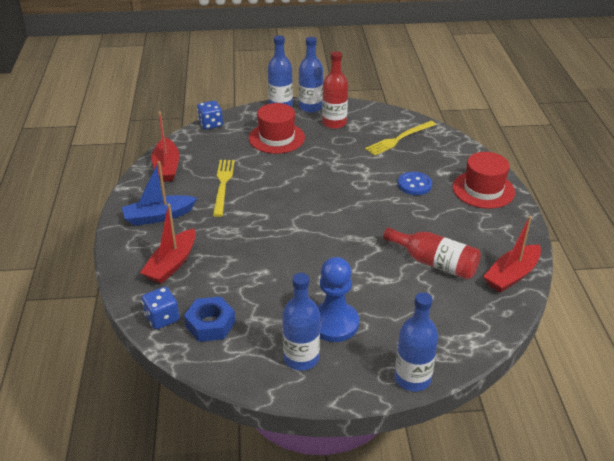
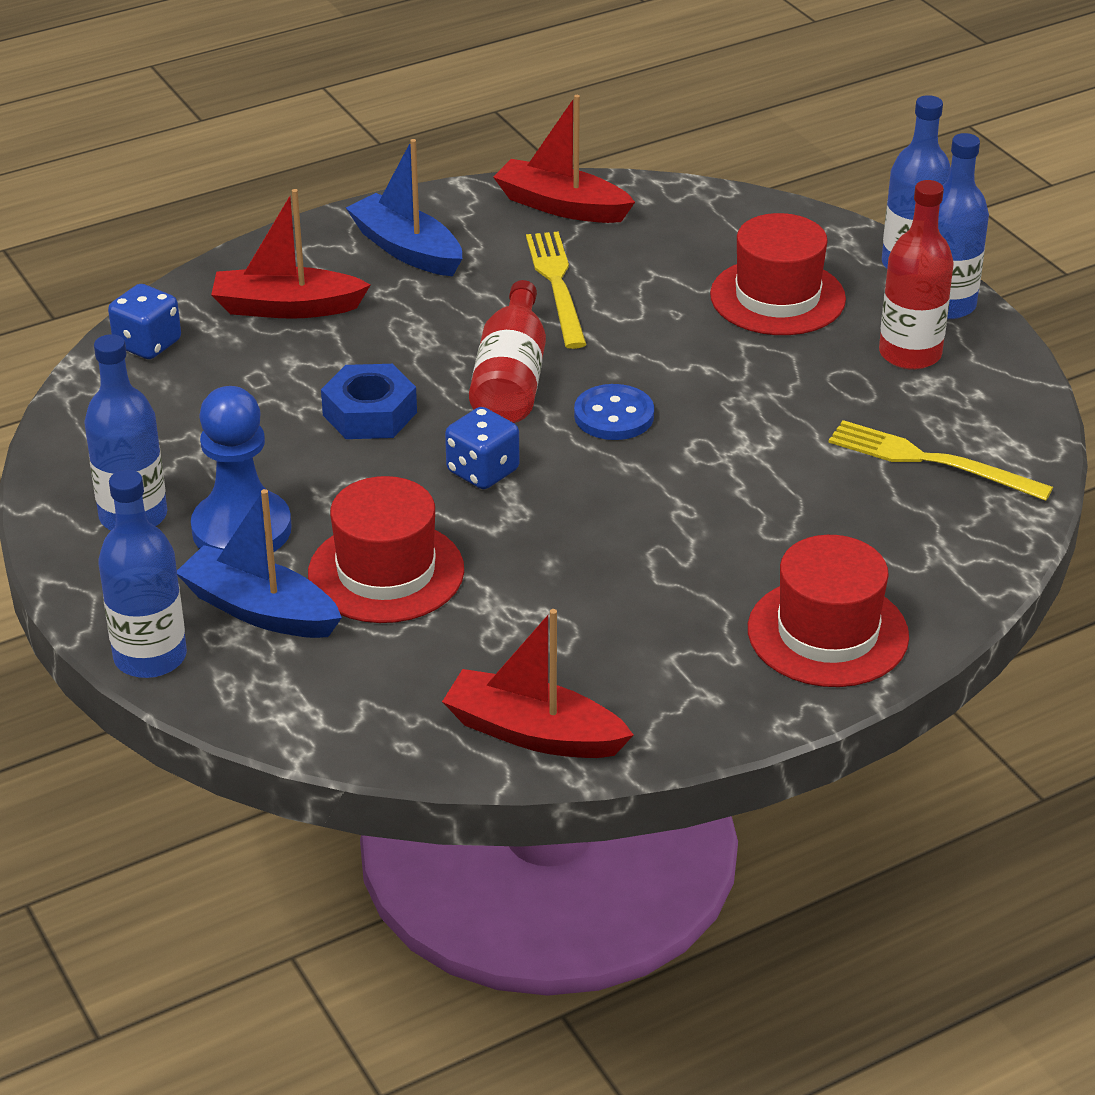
camera: 65 degrees right, 0 degrees up
red boat [152,112,179,182] -> red boat turned 60 degrees clockwise [493,95,635,223]
blue nut [184,297,235,342] -> blue nut moved to [321,364,417,439]
blue dice [197,101,223,130] -> blue dice moved to [445,407,519,489]
yellow fork [213,160,235,217] -> yellow fork turned 75 degrees counterclockwise [526,231,587,349]
red bottle [383,227,481,279] -> red bottle moved to [469,280,546,423]
blue button [398,172,432,195] -> blue button moved to [574,384,654,440]
none -> blue boat [177,489,342,638]
none -> red hat [308,476,464,623]

